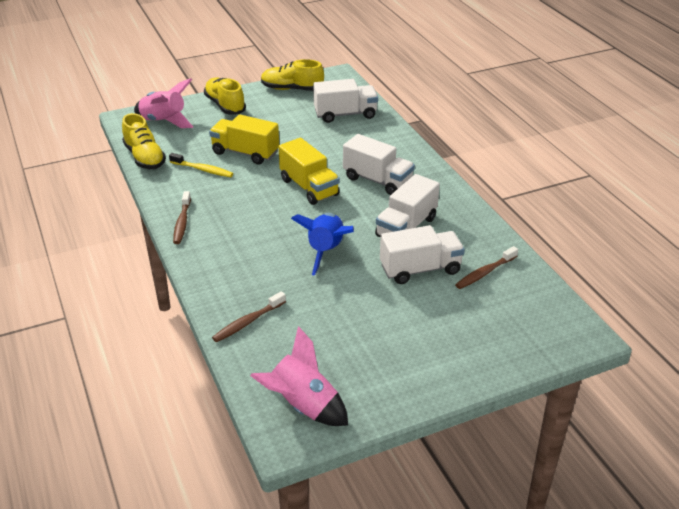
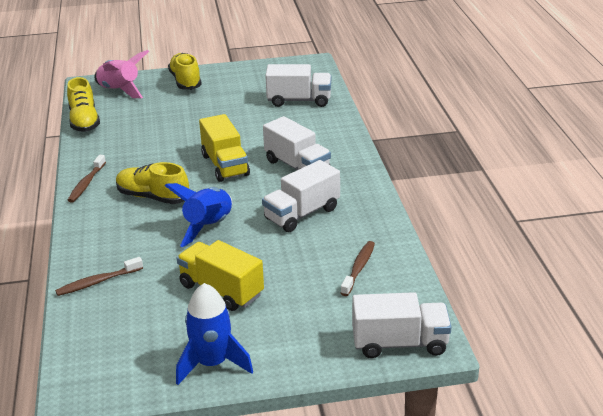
camera: 15 degrees right, 5 degrees down
yellow toothbrush [169,153,233,177] -> none
yellow truck [209,114,279,165] -> yellow truck moved to [177,240,264,311]
pink rocket [250,326,348,426] -> none
yellow shoe [261,59,324,91] -> yellow shoe moved to [116,162,189,204]
white truck [380,225,465,284] -> white truck moved to [352,292,451,358]
brown toothbrush [455,246,518,289] -> brown toothbrush turned 135 degrees clockwise [341,241,375,296]
none -> blue rocket [176,283,253,385]

